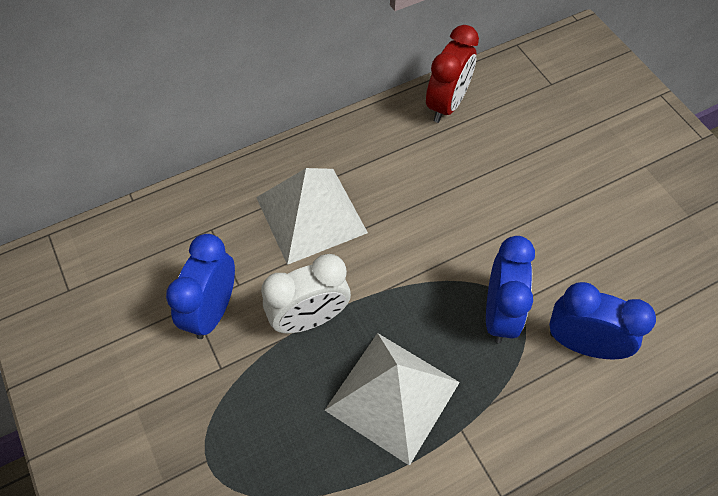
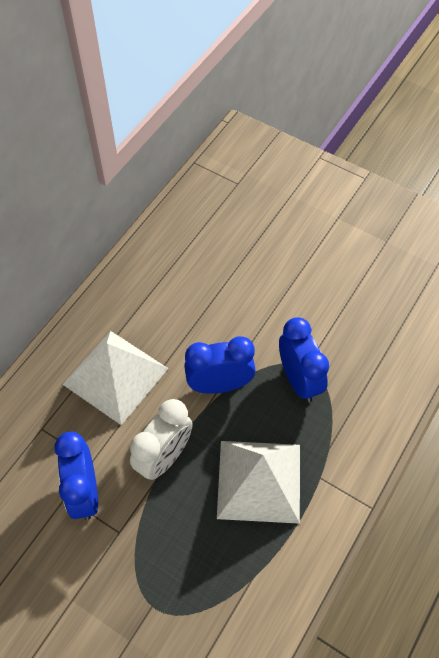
camera: 30 degrees left, 0 degrees up
red clock [426,25,479,123] -> none
blue clock [549,282,656,359] -> blue clock moved to [184,336,256,394]

